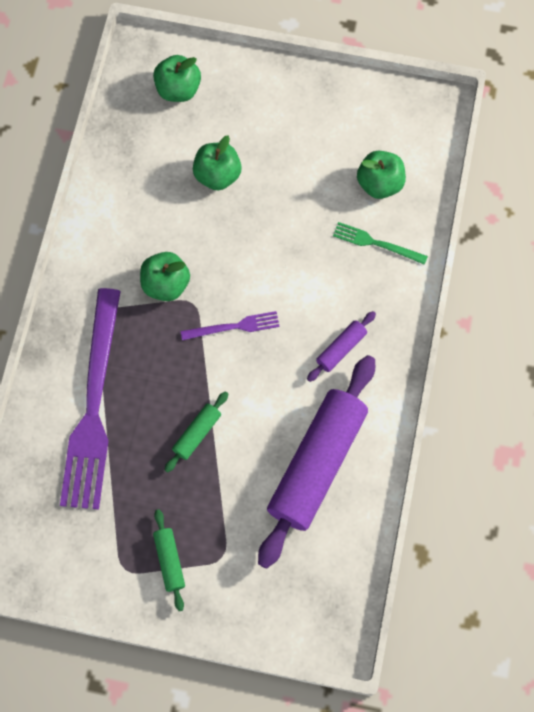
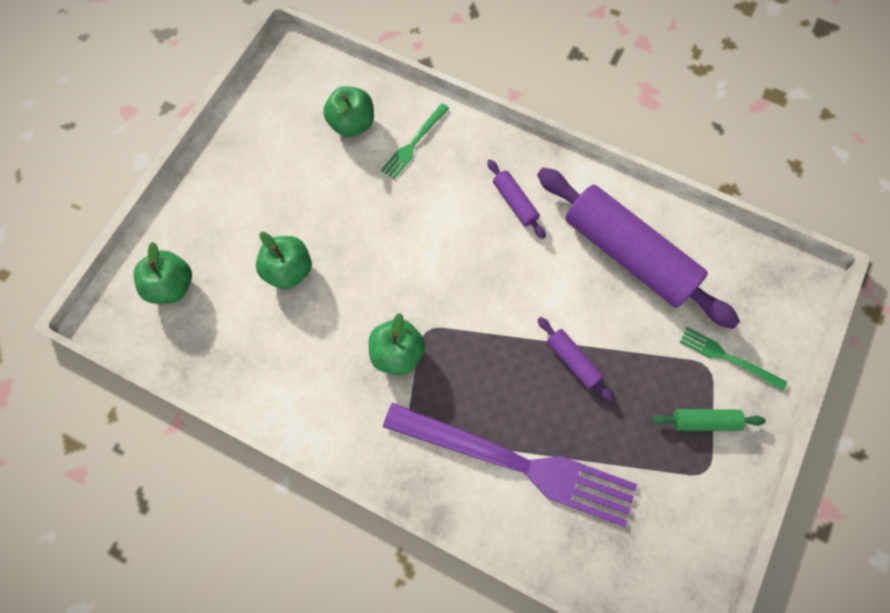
camera: 75 degrees left, 0 degrees up
green rolling pin [165,391,228,473] -> purple rolling pin [537,317,614,402]
purple fork [181,311,280,341] -> none
none -> green fork [680,327,787,391]

